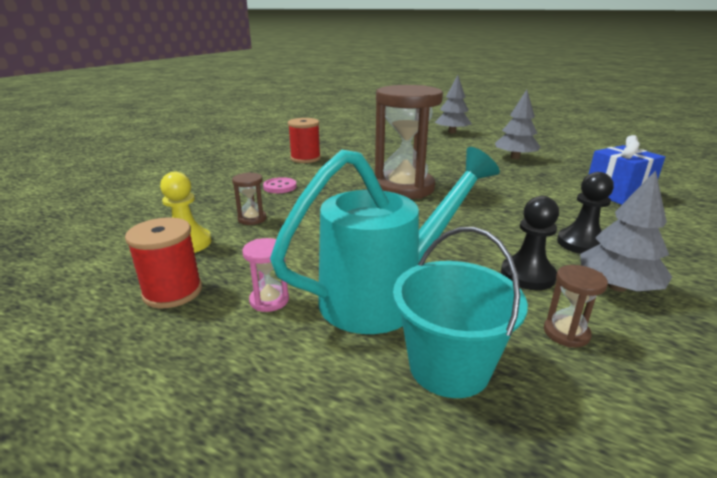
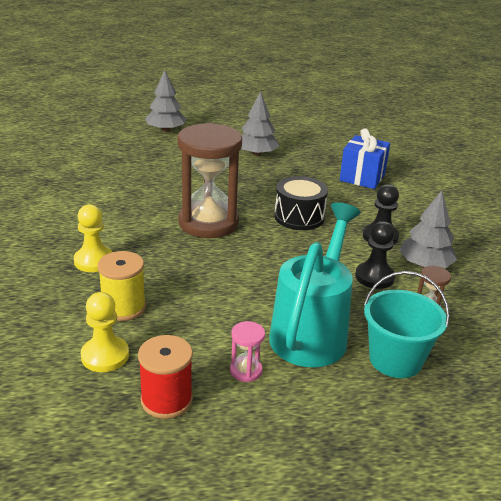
camera: 40 degrees left, 5 degrees up
brown hourglass [232,172,266,225] -> yellow spool [97,251,146,321]
pink button [263,177,297,193] -> yellow pawn [74,204,112,272]
red spool [288,118,321,163] -> none
none -> black drum [274,176,328,230]

